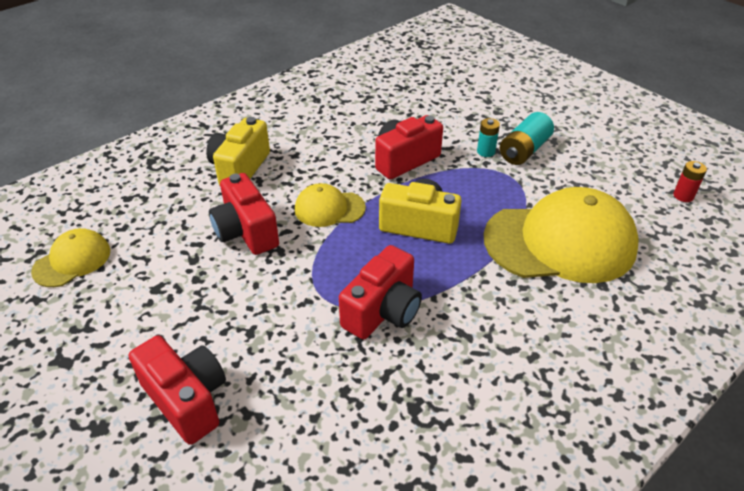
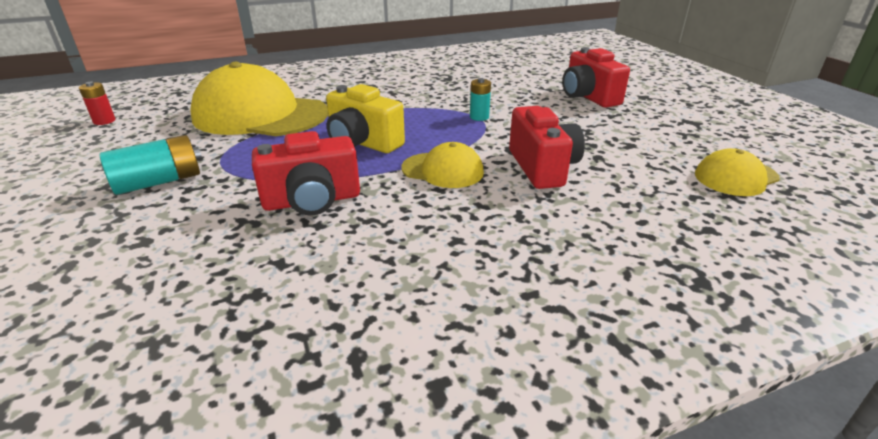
camera: 160 degrees left, 10 degrees down
yellow camera [206,117,270,185] -> none
red camera [339,245,422,340] -> none
turquoise battery [477,118,500,157] -> turquoise battery moved to [470,78,491,121]

